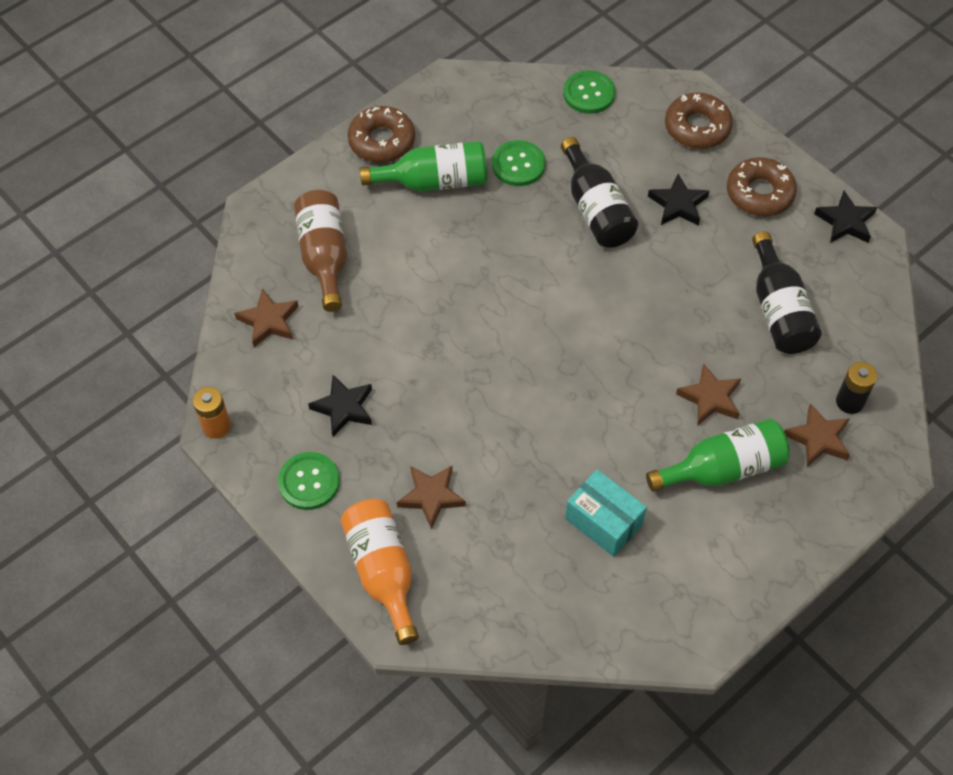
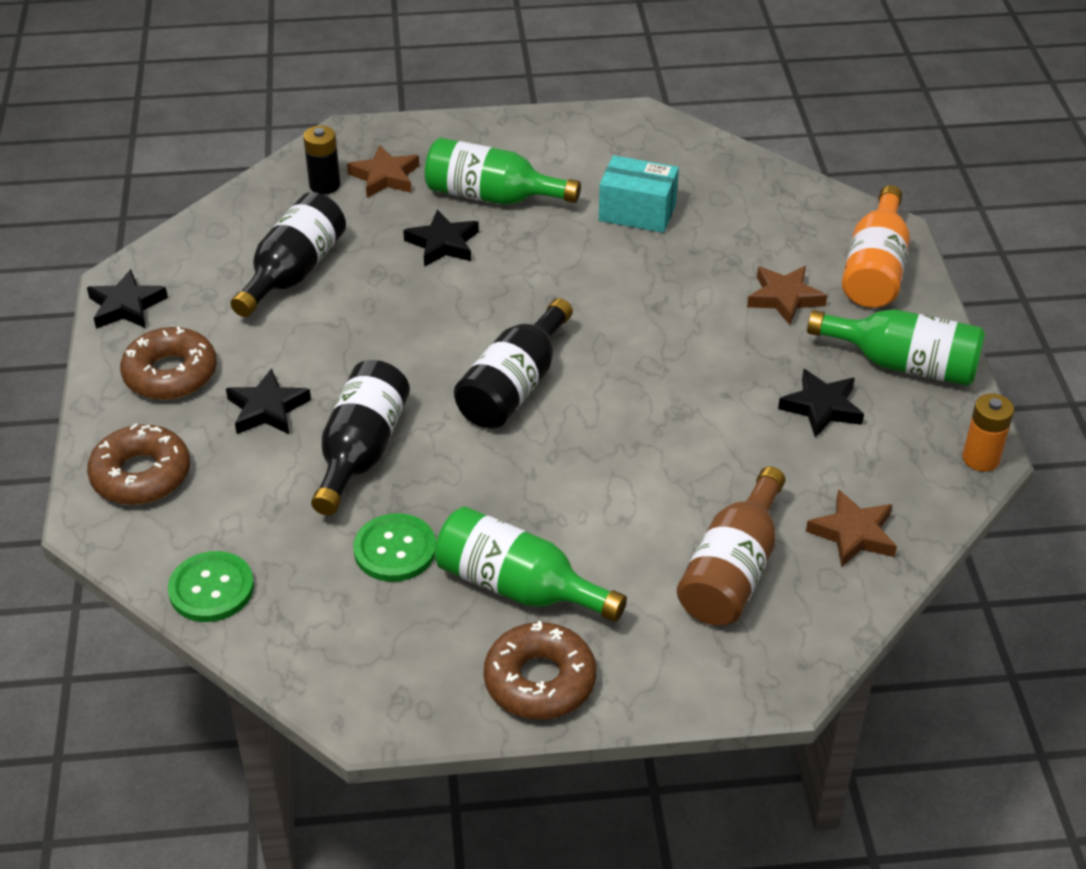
camera: 145 degrees left, 15 degrees down
green button [278,452,340,510] -> green bottle [807,309,985,386]
turquoise box [565,469,647,557] -> turquoise box turned 60 degrees counterclockwise [599,155,679,233]
brown star [676,363,741,425] -> black star [403,210,479,267]
none -> black bottle [454,298,573,429]

